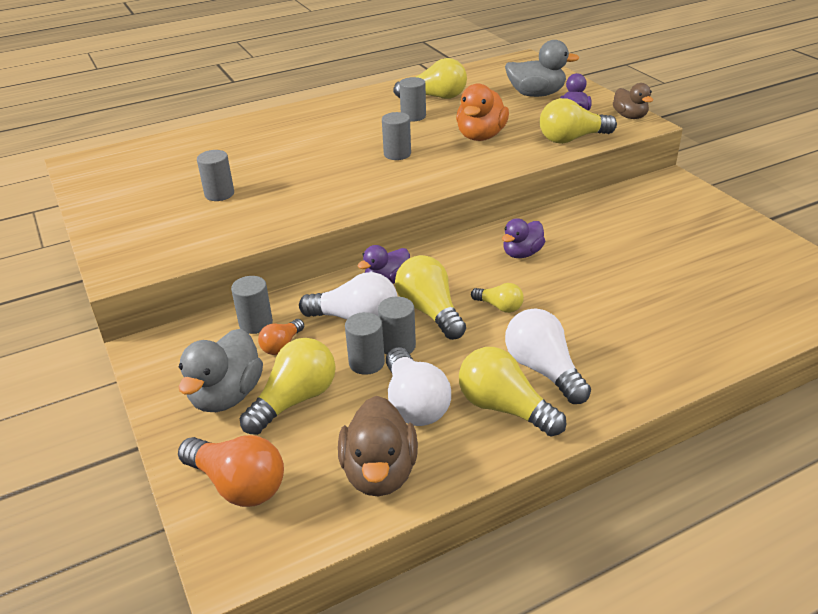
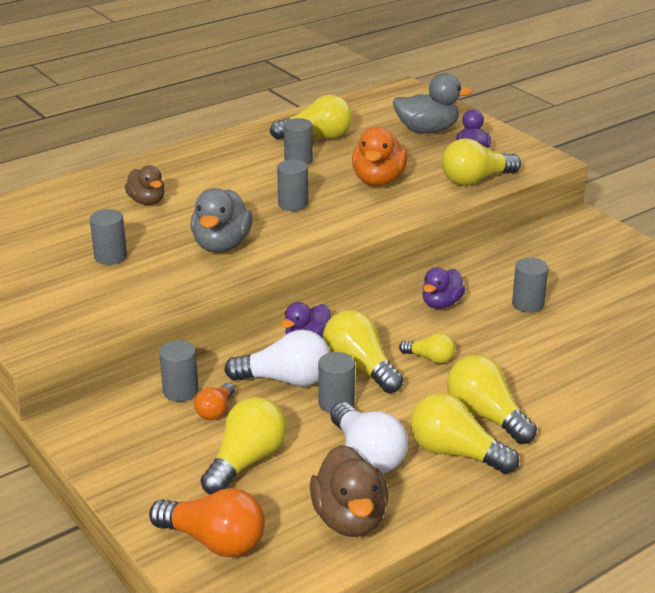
camera: 10 degrees left, 5 degrees down
grey duck [178,329,263,412] -> grey duck moved to [191,188,253,252]
grey cylinder [345,312,385,375] -> grey cylinder moved to [512,258,548,313]
white light bulb [505,308,591,404] -> yellow light bulb [447,355,537,444]
brown duck [613,83,653,119] -> brown duck moved to [125,165,164,205]

